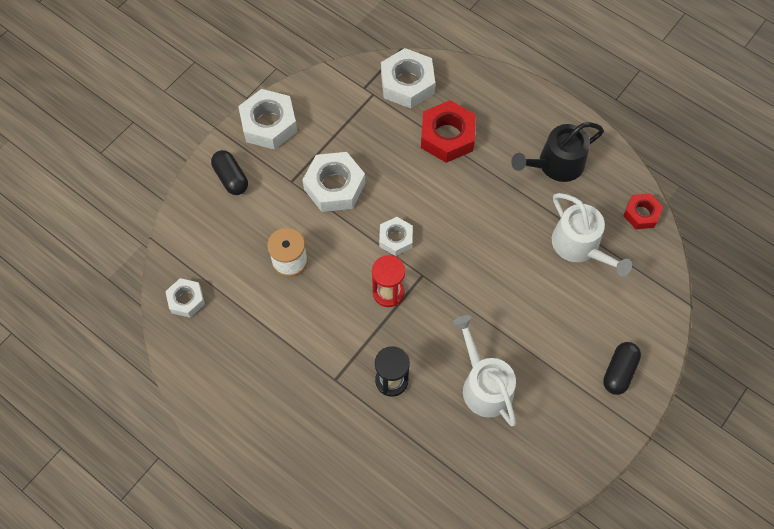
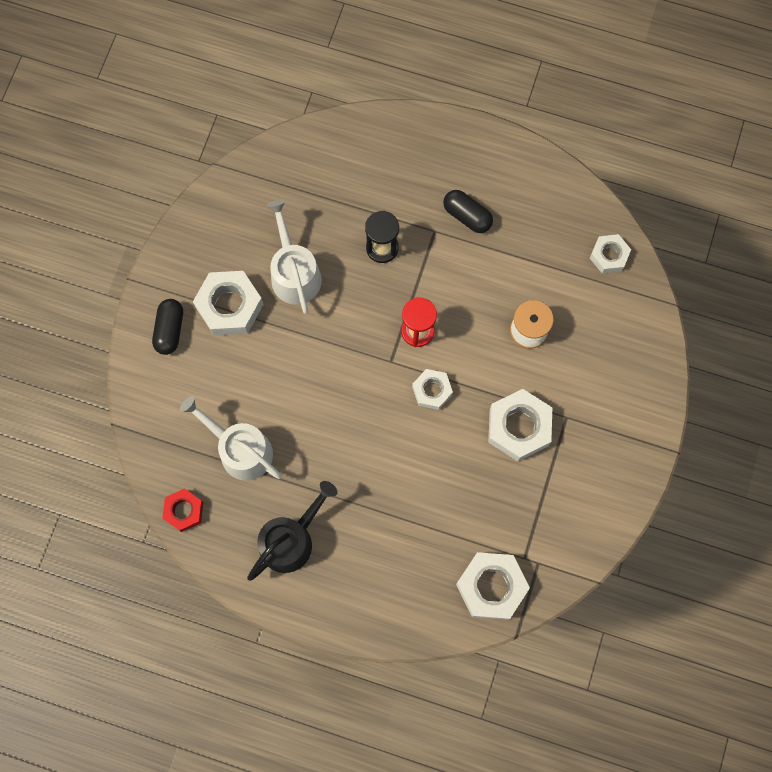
camera: 160 degrees right, 10 degrees up
black capsule [211,150,248,195] -> black capsule moved to [443,190,493,233]
white nut [238,89,297,150] -> white nut moved to [193,271,264,335]
red nut [421,100,476,163] -> none
white watering can [453,315,516,426] -> white watering can turned 150 degrees counterclockwise [267,200,322,314]

